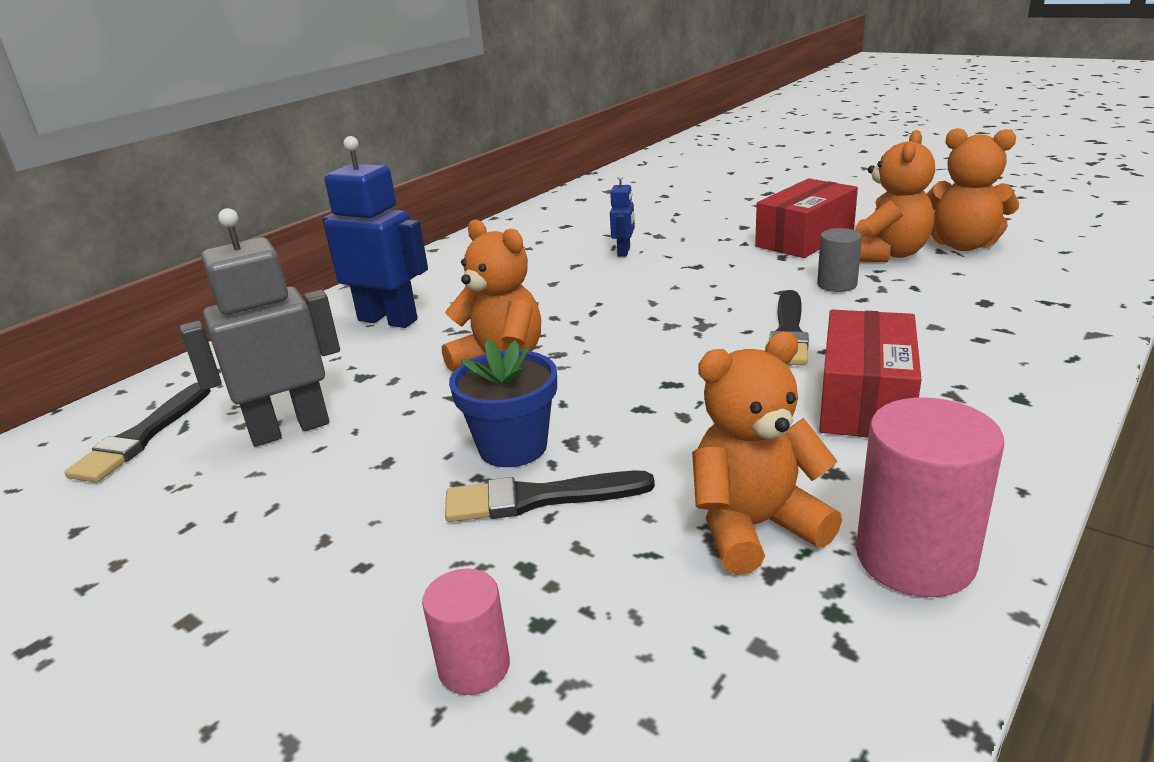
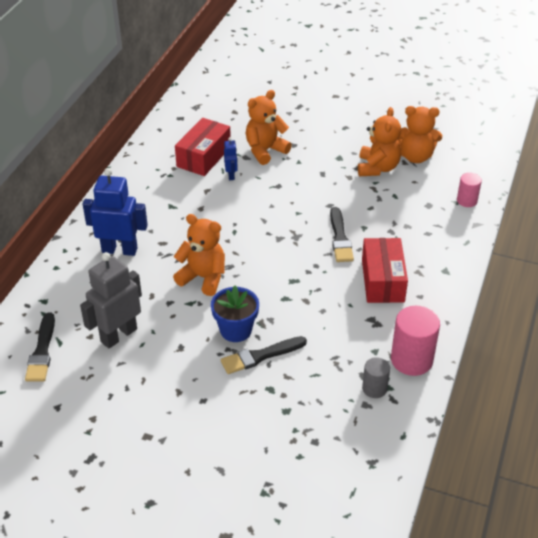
camera: 20 degrees left, 15 degrees up
pink cylinder [422,568,510,695] -> pink cylinder moved to [457,173,482,207]
orange teddy bear [692,332,842,575] -> orange teddy bear moved to [246,90,292,165]
red box [755,178,858,258] -> red box moved to [175,118,231,176]
grey cylinder [817,228,862,292] -> grey cylinder moved to [362,357,390,398]

